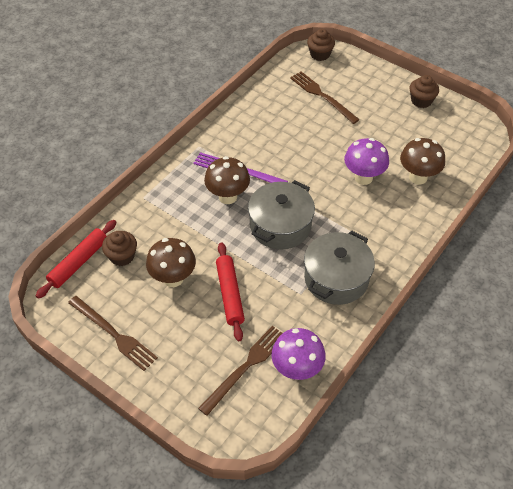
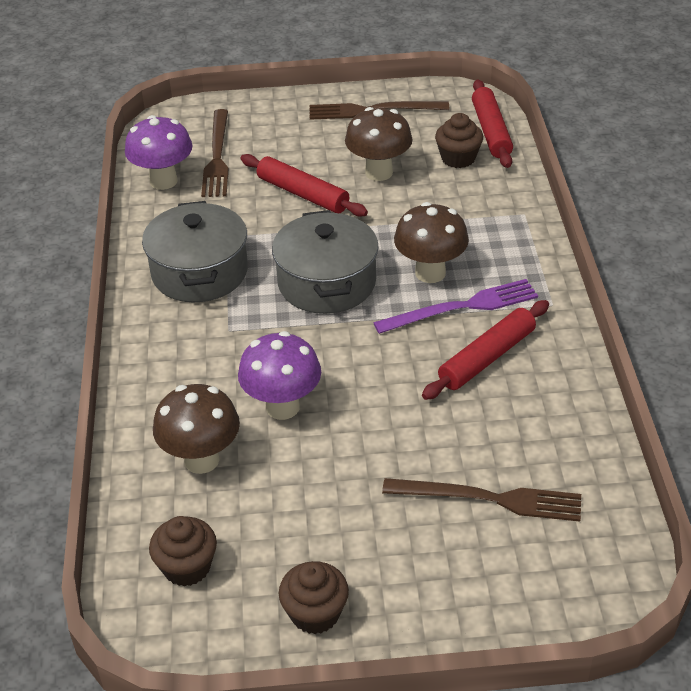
camera: 140 degrees right, 10 degrees down
brown cupcake [307,29,335,61] -> brown cupcake moved to [149,516,217,587]
none -> red rolling pin [422,300,549,400]

